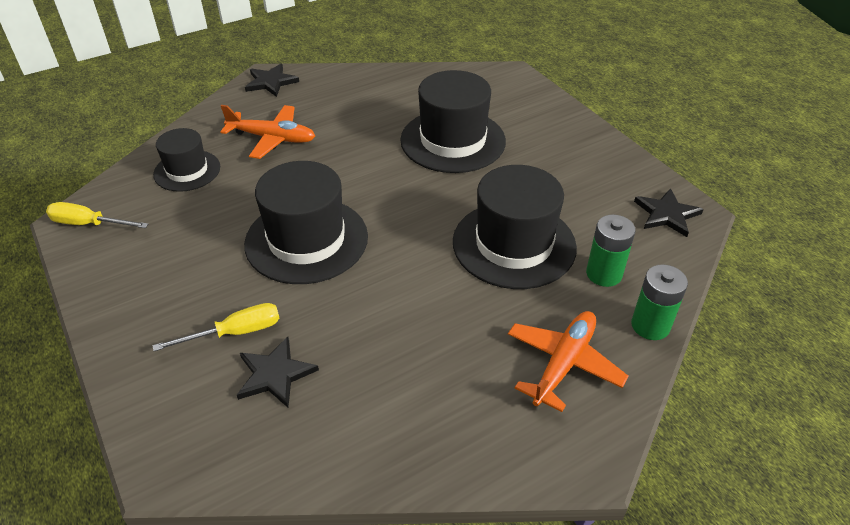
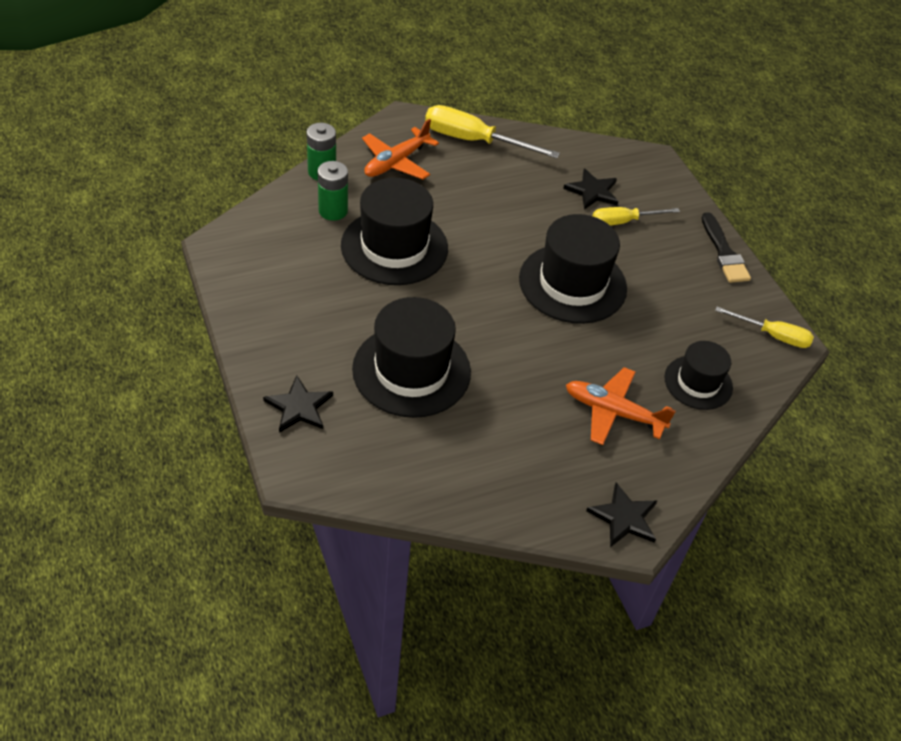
camera: 175 degrees left, 5 degrees up
black star [634,188,704,237] -> black star moved to [263,375,333,433]
none -> yellow screwdriver [425,105,560,158]
none -> black brush [701,212,751,283]

